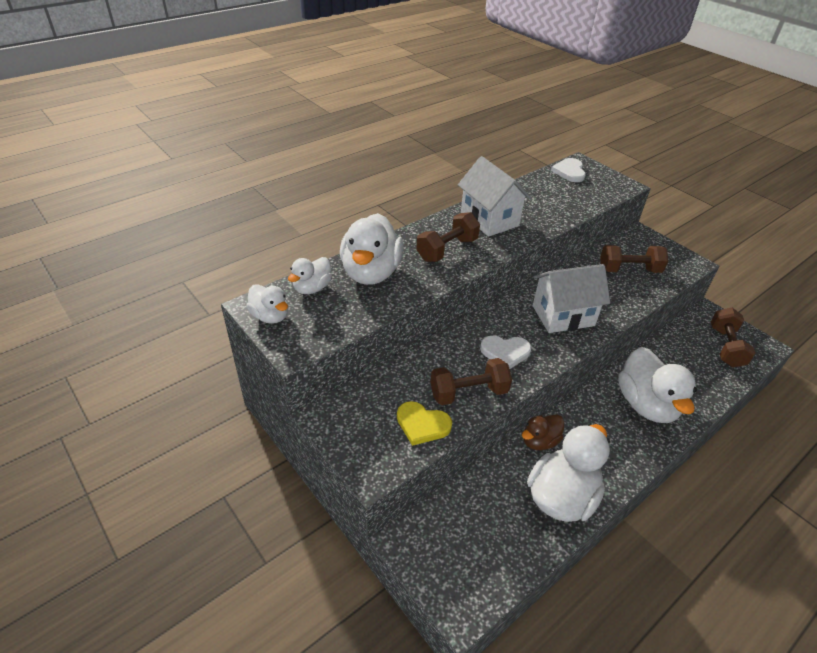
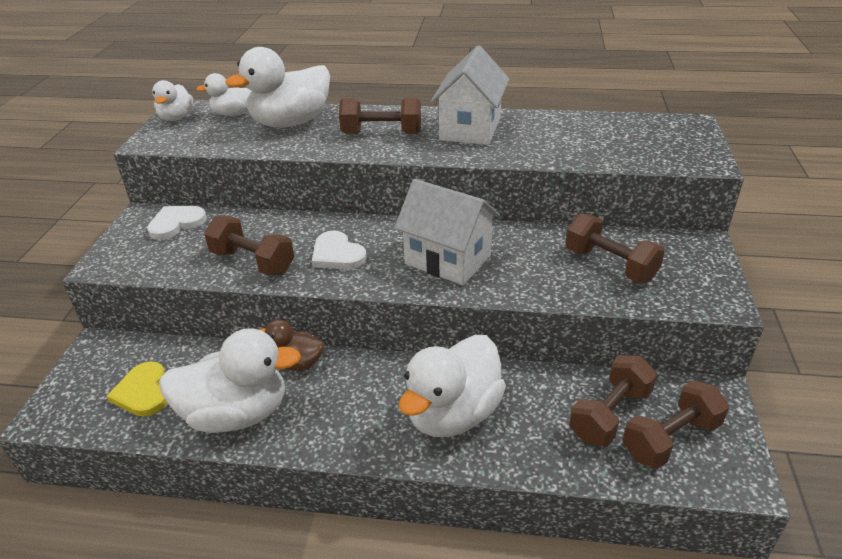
camera: 50 degrees right, 5 degrees down
yellow heart [397,401,452,446] -> yellow heart moved to [107,361,168,417]
white heart [551,158,586,182] -> white heart moved to [147,206,207,240]
none -> brown dumbbell [569,355,657,447]

